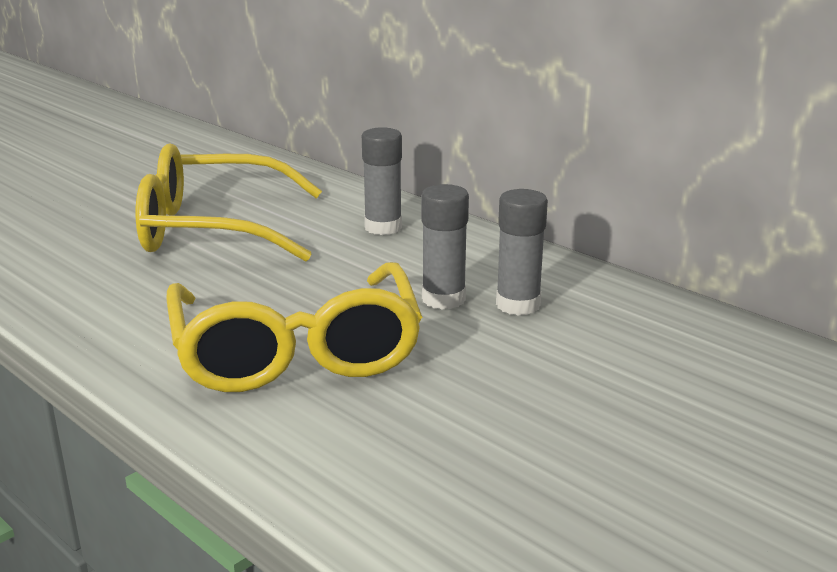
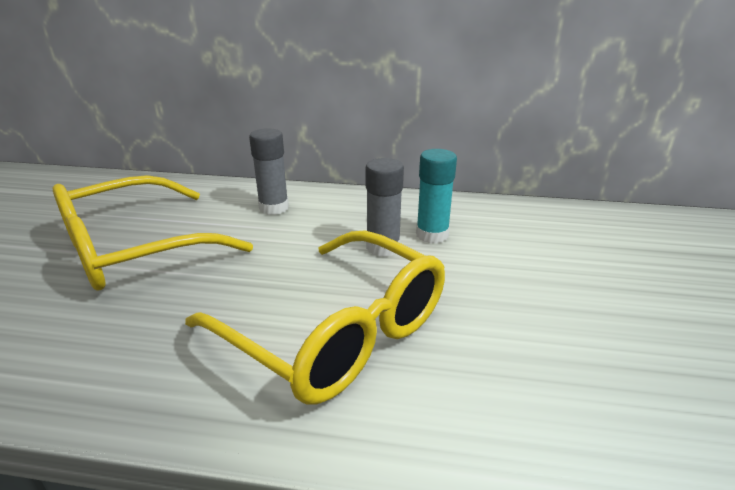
camera: 35 degrees left, 5 degrees up
grey glue stick [496,189,548,316] -> turquoise glue stick [416,149,457,244]

